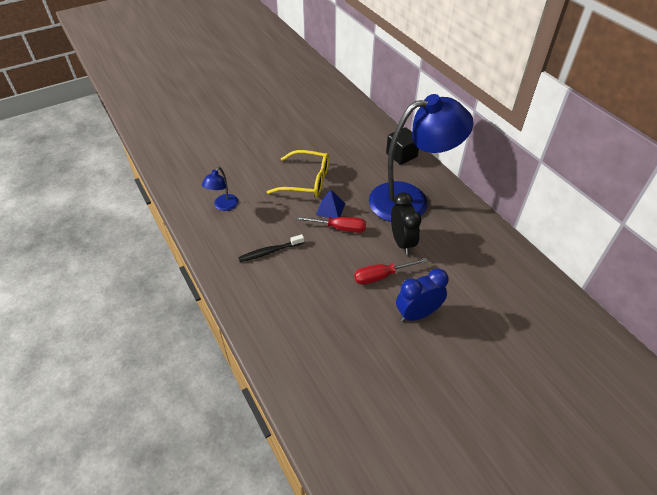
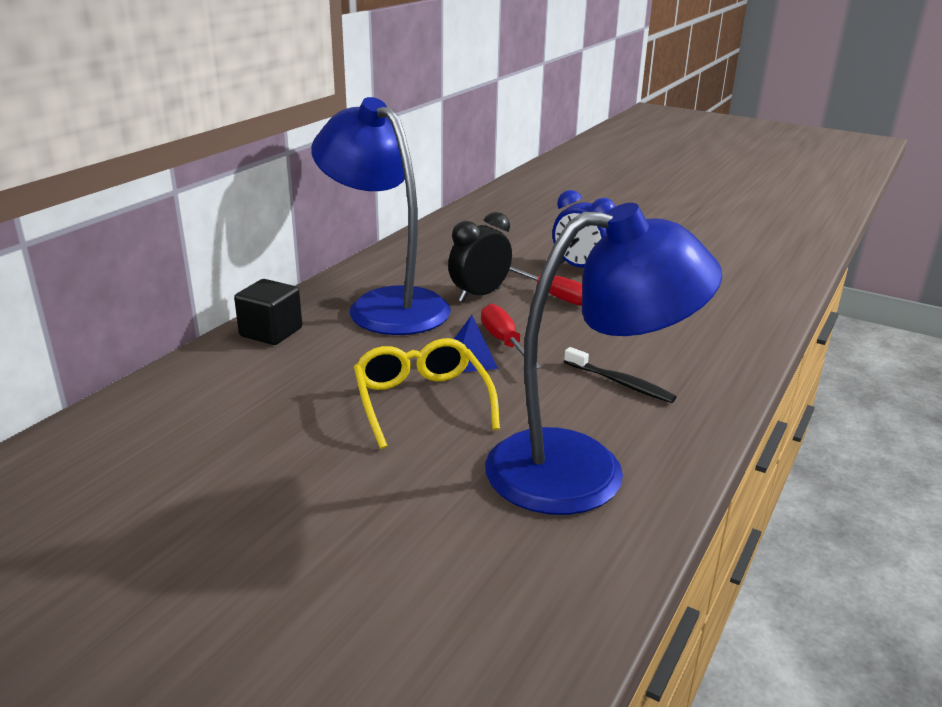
camera: 120 degrees left, 20 degrees down
blue lamp [202,167,239,211] -> blue lamp [485,203,722,515], size x2.44

